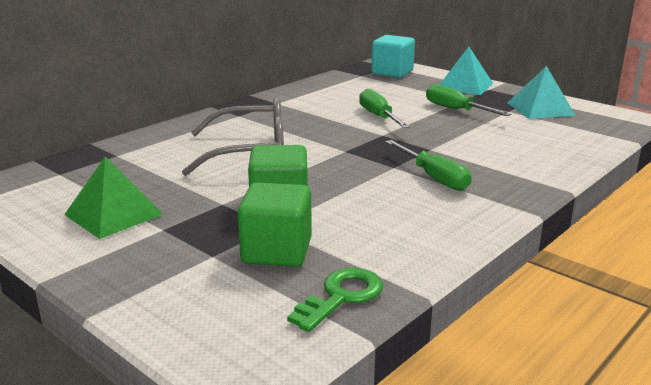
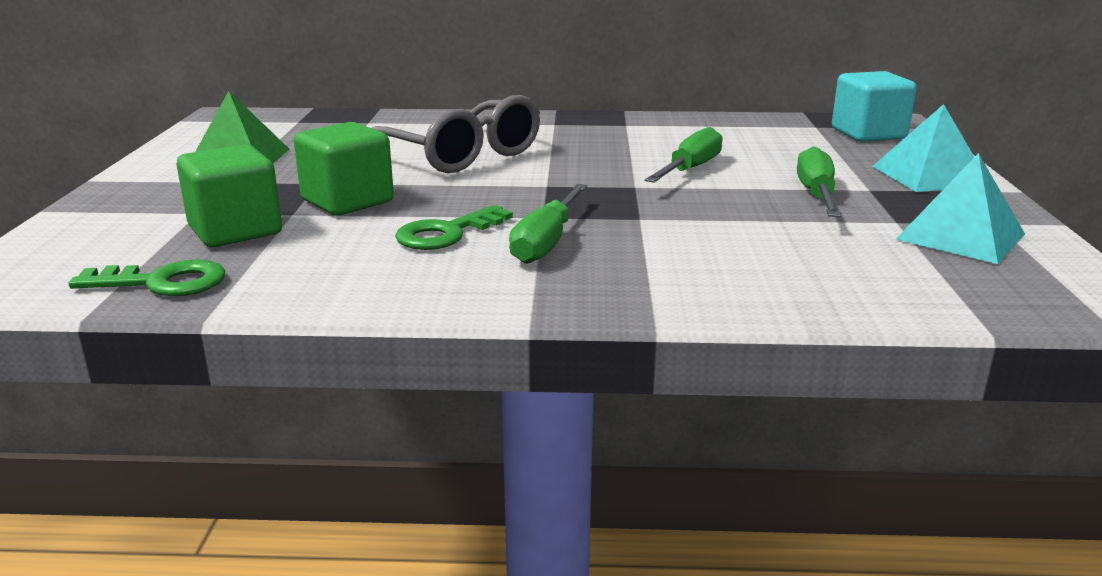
camera: 50 degrees right, 0 degrees up
none -> green key [395,205,513,250]

